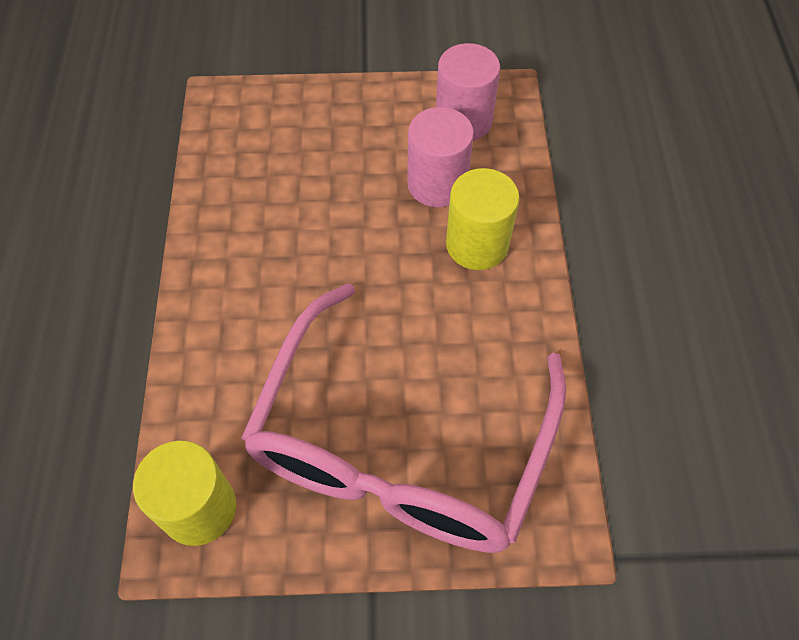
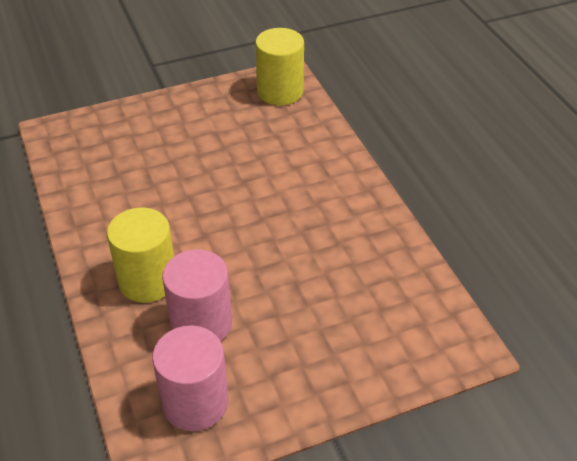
camera: 160 degrees right, 15 degrees down
pink glasses [241,283,566,553] -> none

